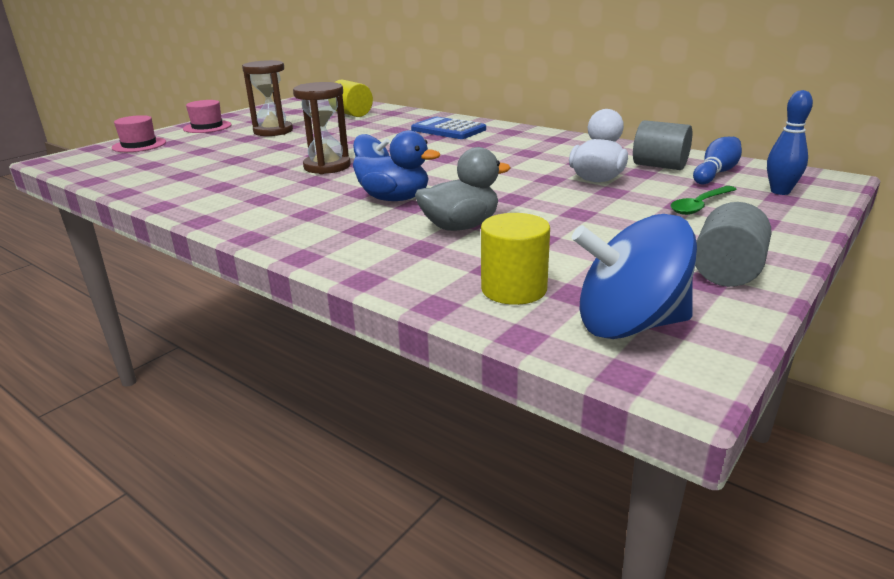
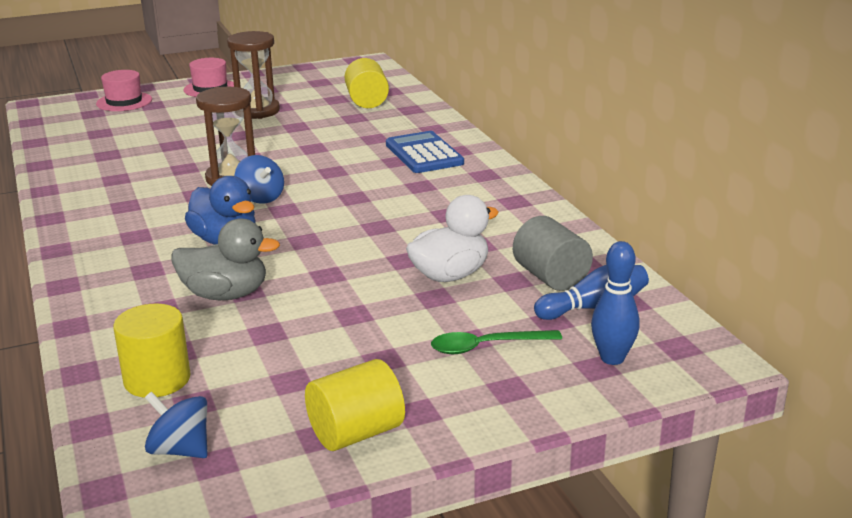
camera: 30 degrees right, 0 degrees up
blue spinning top [572,214,697,339] -> blue spinning top [145,392,208,458], size x0.56
grey cylinder [695,202,771,287] -> yellow cylinder [305,359,405,451]

